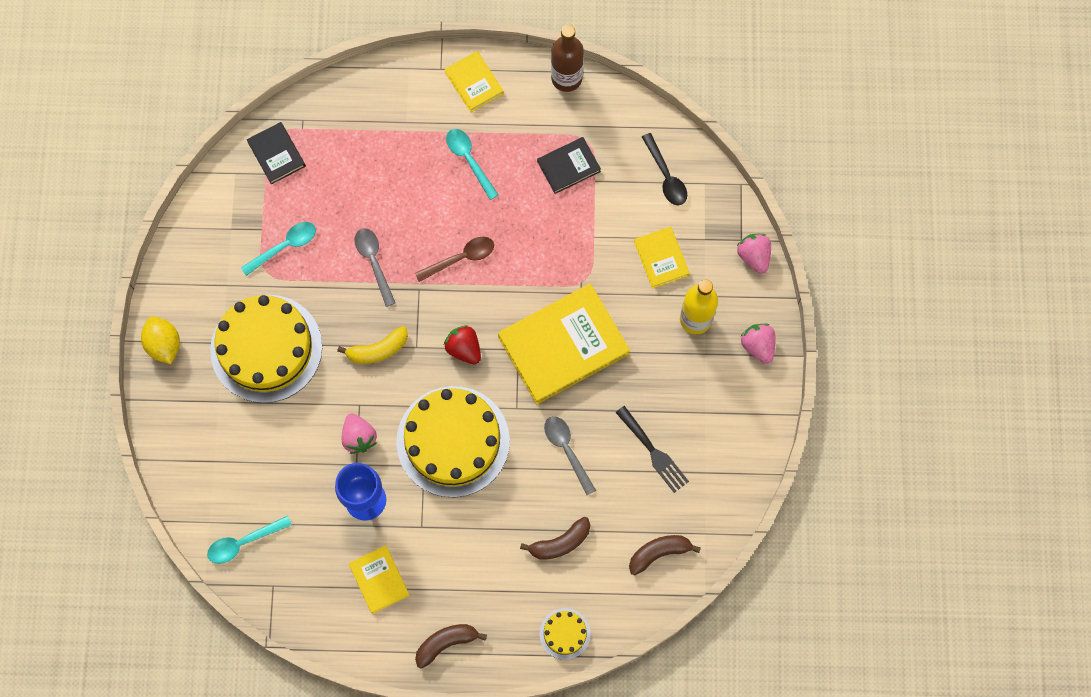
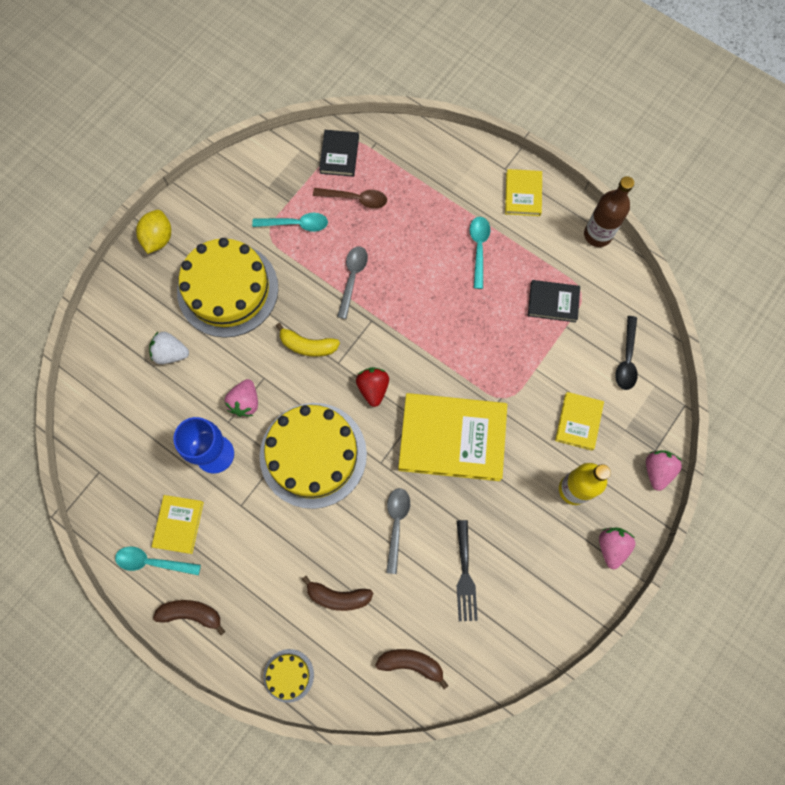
camera: 35 degrees right, 0 degrees up
turquoise spoon [207,516,292,564] -> turquoise spoon moved to [115,546,201,576]
brown spoon [415,237,494,282] -> brown spoon moved to [313,188,387,209]
none -> white strawberry [149,332,189,364]

